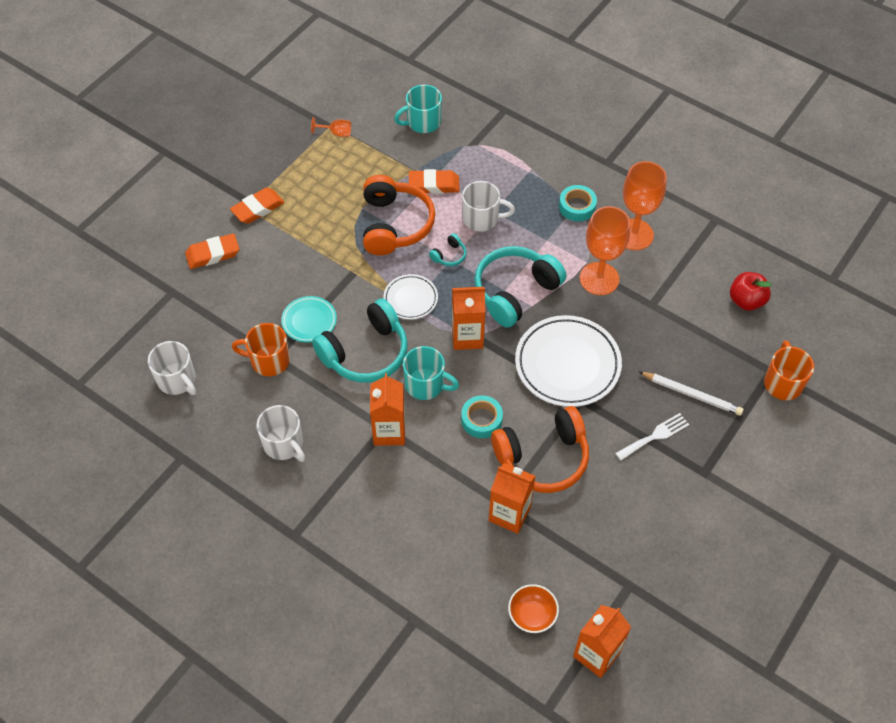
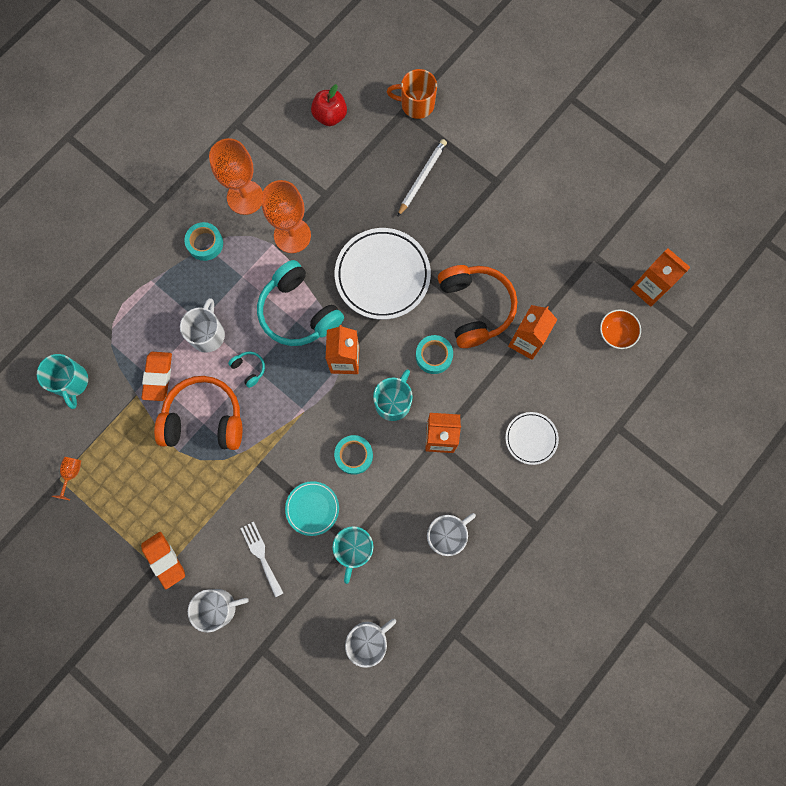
camera: 85 degrees left, 20 degrees up
orange eraser [185,233,239,269] -> white mug [188,589,249,632]
orange mug [232,323,290,376] -> turquoise mug [332,526,373,584]
turquoise headphones [312,298,408,383] -> turquoise tape [334,435,373,475]
white plate [384,274,438,320] -> white plate moved to [505,412,559,465]
white fork [615,413,689,461] -> white fork moved to [240,522,283,597]

